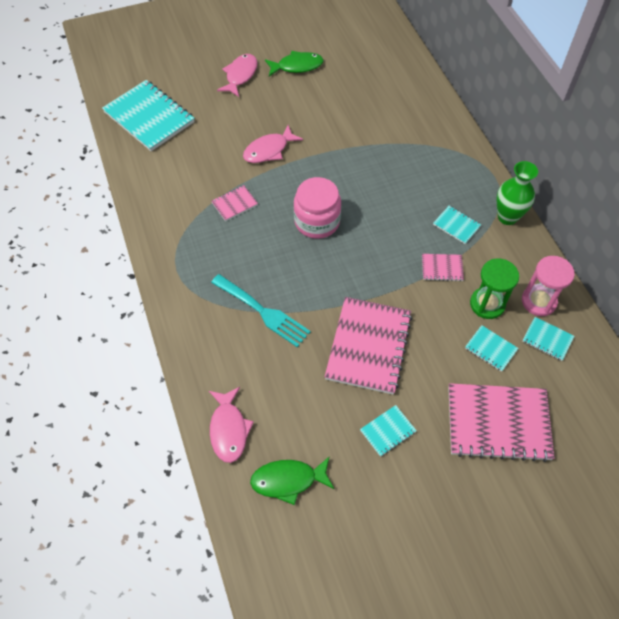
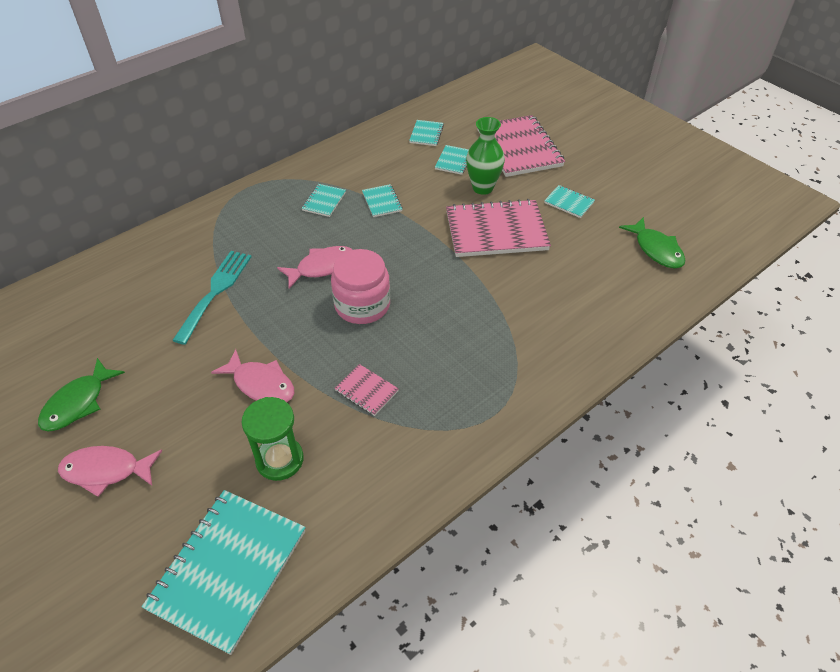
camera: 110 degrees left, 10 degrees down
pink fish [209,387,254,463] -> pink fish moved to [277,246,353,289]
turquoise fork [211,274,311,347] -> turquoise fork moved to [172,251,252,345]
green fish [265,51,324,76] -> green fish turned 120 degrees counterclockwise [38,358,125,431]
pink notebook [422,254,464,281] -> turquoise notebook [362,184,403,217]
green hourglass [470,259,519,319] -> green hourglass moved to [242,397,304,481]
green vase [496,161,538,225] -> green vase moved to [466,117,505,195]
pink hourglass [522,256,575,316] -> none

